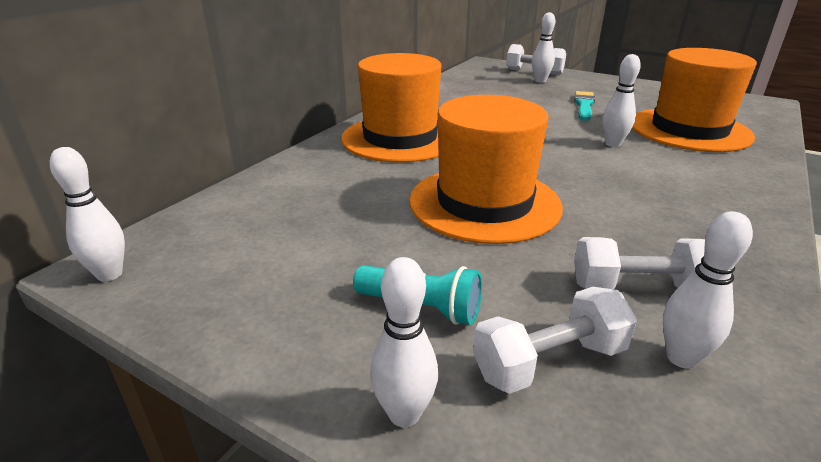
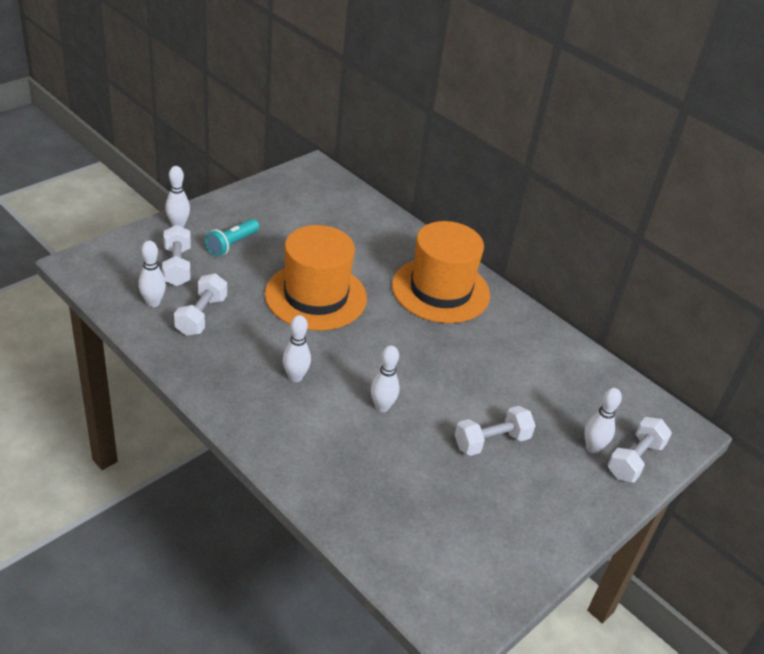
camera: 100 degrees right, 10 degrees up
white bowling pin [50,147,125,282] -> white bowling pin moved to [283,315,311,382]
turquoise brush [574,91,595,121] -> white dumbbell [455,406,536,456]
orange hat [632,48,757,152] -> none

